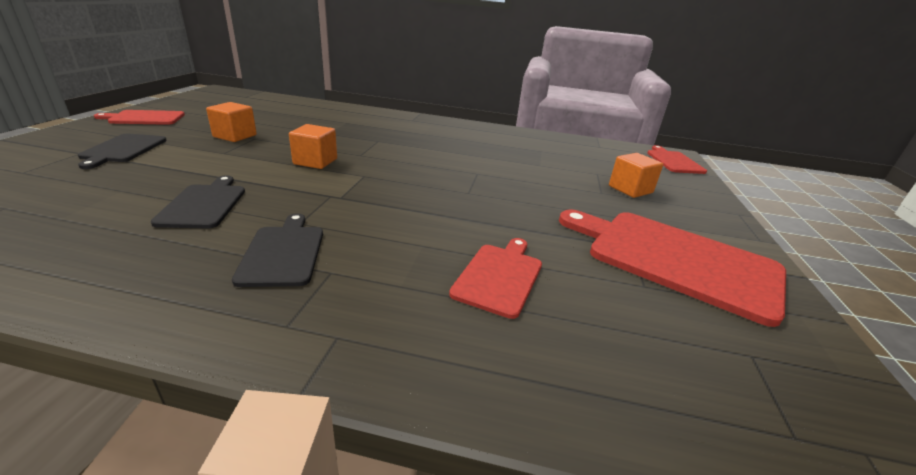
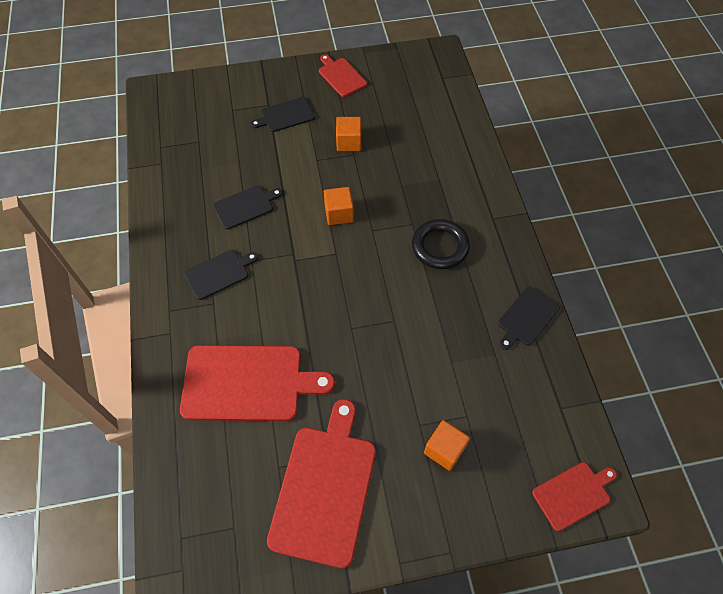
camera: 70 degrees right, 30 degrees up
red cutting board [449,238,542,319] -> red cutting board [180,345,335,421], size x1.87
none -> black ring [412,219,470,269]
none -> black cutting board [498,287,560,350]

